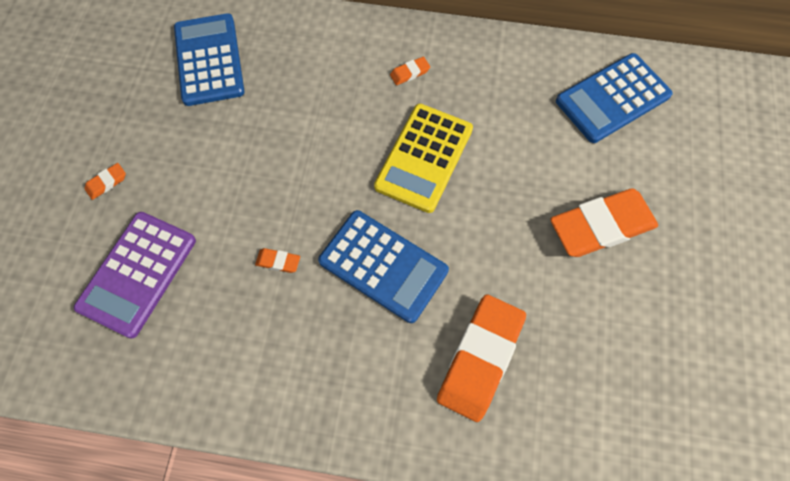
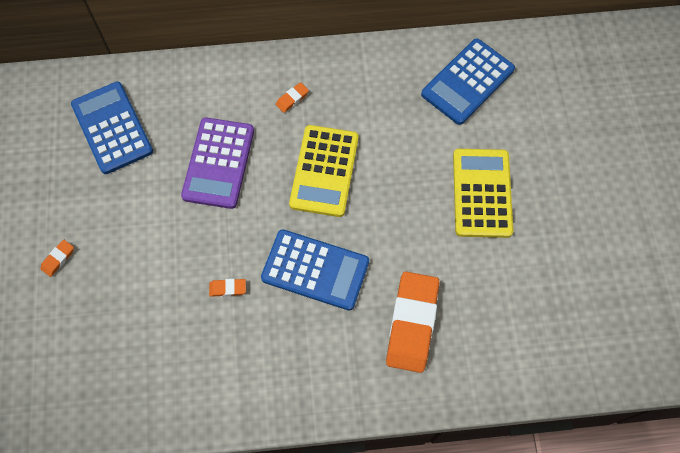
camera: 15 degrees left, 0 degrees up
purple calculator [74,212,196,338] -> purple calculator moved to [181,117,254,209]
orange eraser [550,188,658,257] -> yellow calculator [453,149,513,238]

